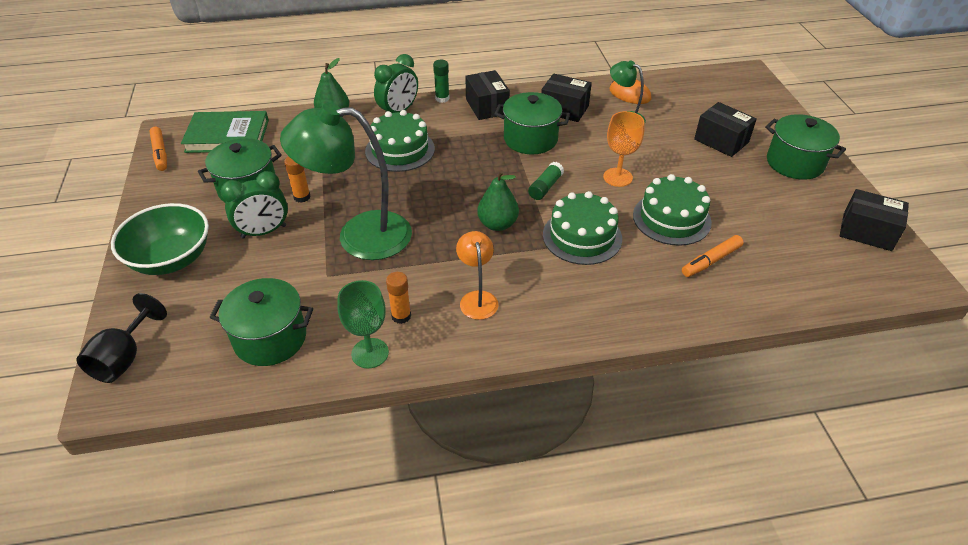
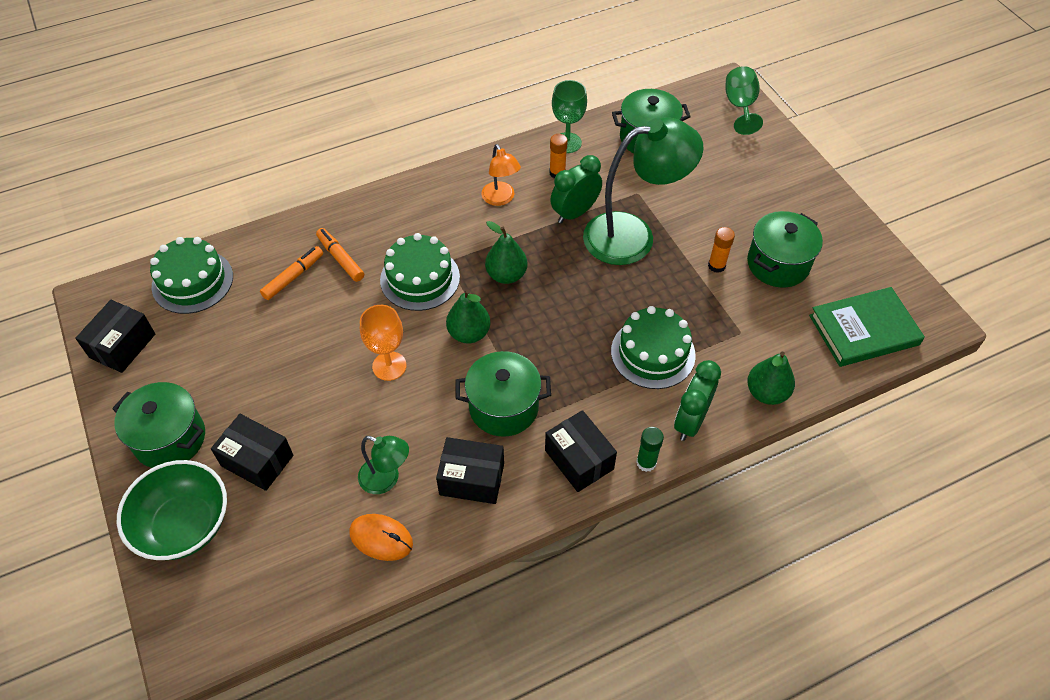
camera: 165 degrees right, 10 degrees up
black goblet [76,293,167,383] -> green goblet [725,66,763,135]
green bowl [111,203,209,275] -> green bowl moved to [117,460,227,560]
orange marker [150,127,167,171] -> orange marker moved to [316,228,364,282]
green clock [221,171,288,239] -> green clock moved to [550,155,602,223]
green glue stick [528,162,564,200] -> green pear [446,289,490,344]
green cake [633,174,712,246] -> green cake moved to [150,237,233,314]
black box [840,189,909,251] -> black box turned 75 degrees counterclockwise [75,300,155,373]

